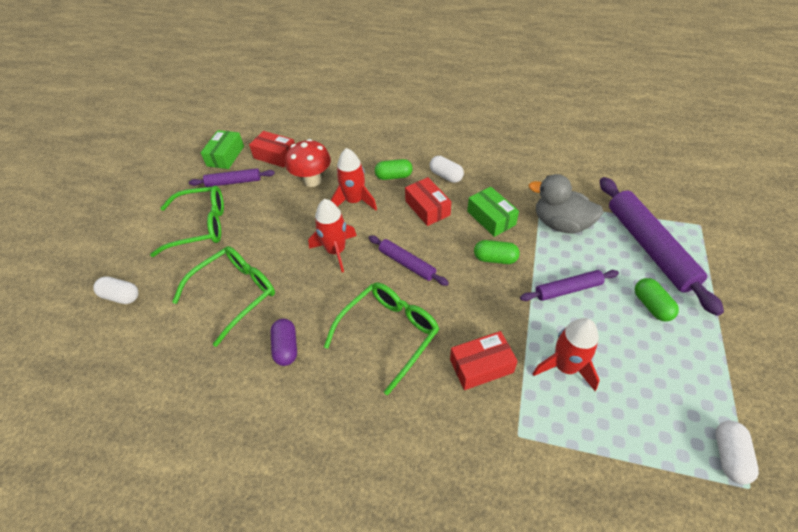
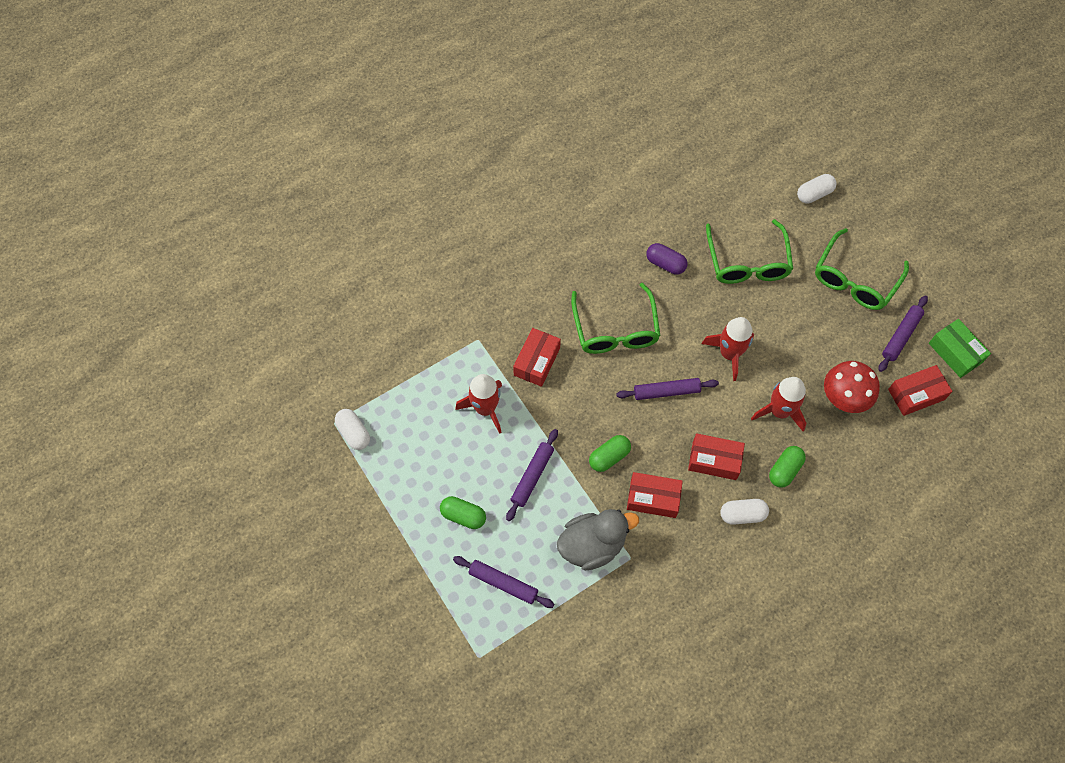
camera: 130 degrees right, 15 degrees up
green box [467,187,519,237] -> red box [627,472,683,518]
purple rolling pin [600,177,724,316] -> purple rolling pin [453,556,554,608], size x0.54

